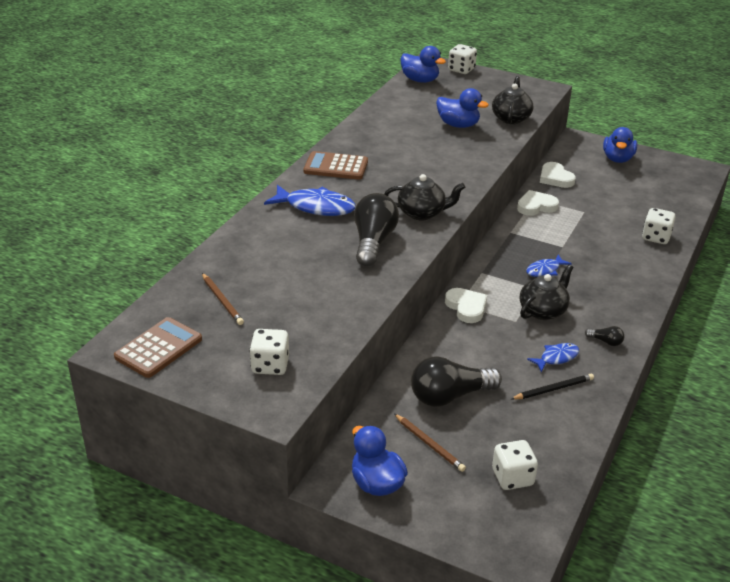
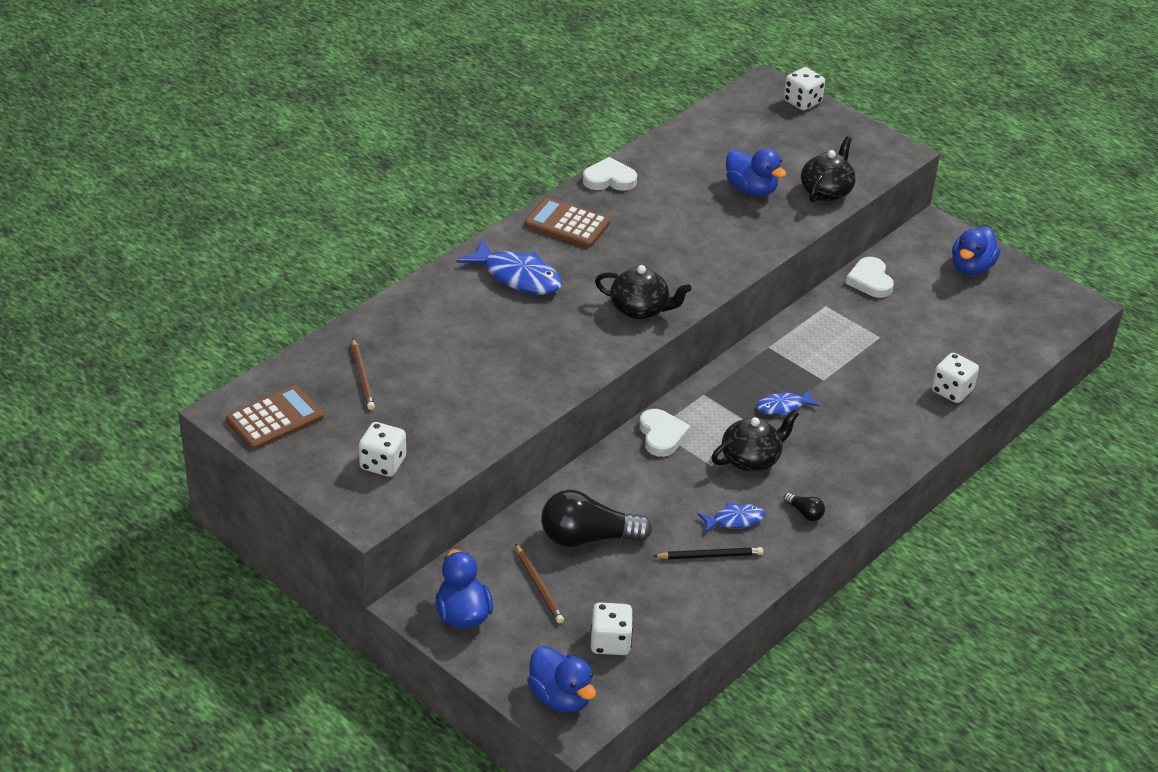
camera: 15 degrees right, 5 degrees up
black light bulb [354,193,399,266] -> none
blue duck [400,46,446,83] -> blue duck moved to [527,646,596,713]
white heart [517,190,559,216] -> white heart moved to [583,157,637,191]

